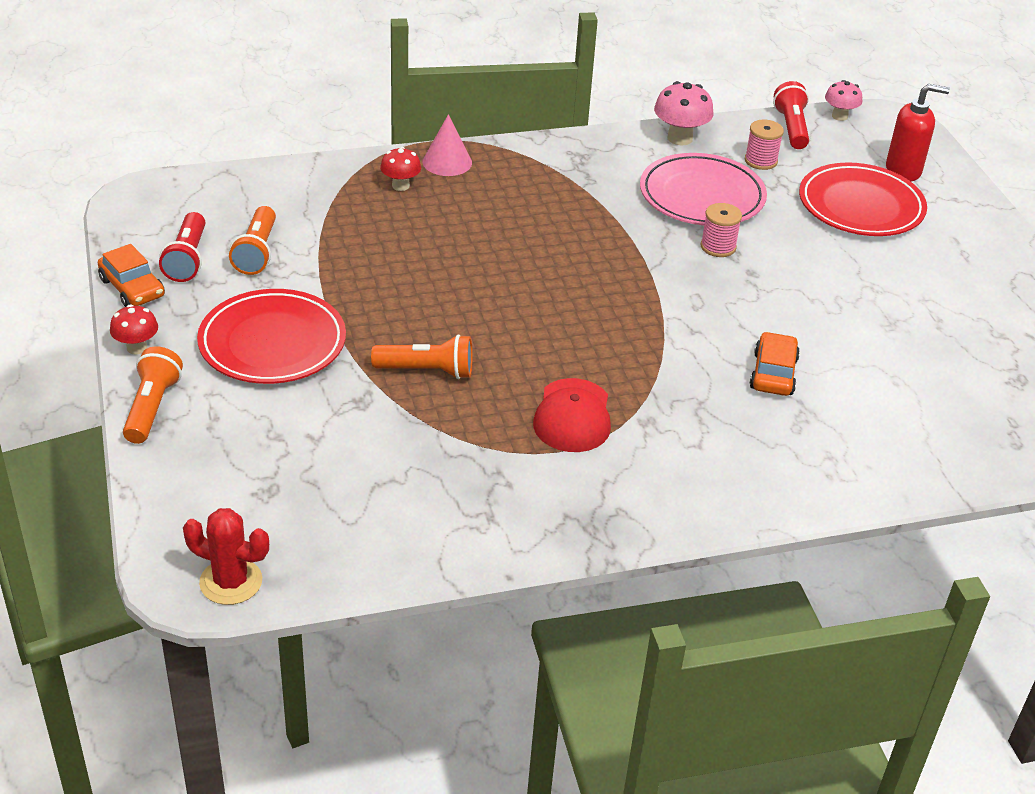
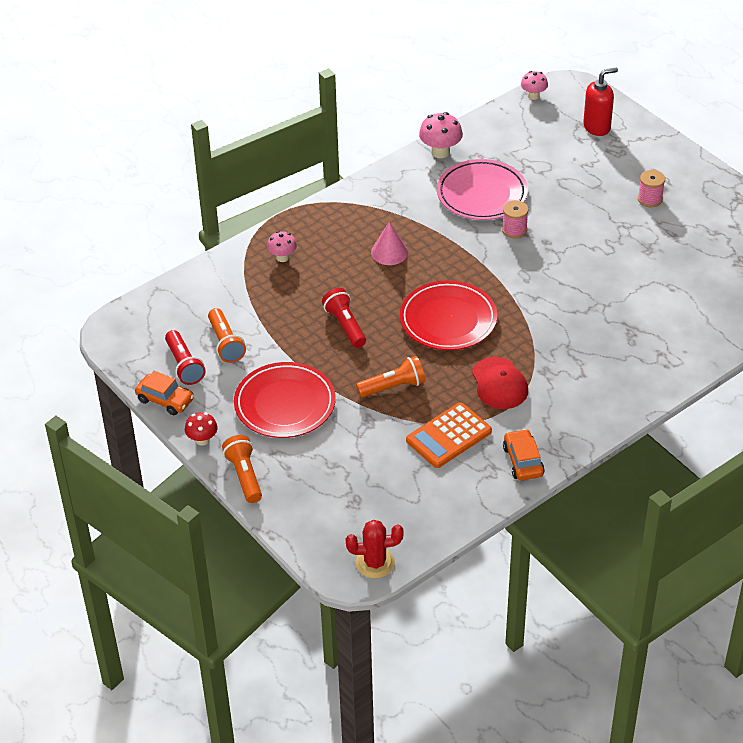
camera: 20 degrees left, 5 degrees up
red mushroom [380,147,421,191] -> pink mushroom [267,231,297,262]
pink cone [422,114,472,176] -> pink cone moved to [371,222,408,265]
pink spool [745,120,784,170] -> pink spool moved to [638,170,665,207]
orange car [750,332,800,396] -> orange car moved to [503,429,545,480]
red flashlight [773,81,809,149] -> red flashlight moved to [322,288,366,348]
red plate [799,162,927,236] -> red plate moved to [400,280,497,350]
none -> orange calculator [406,402,492,468]

